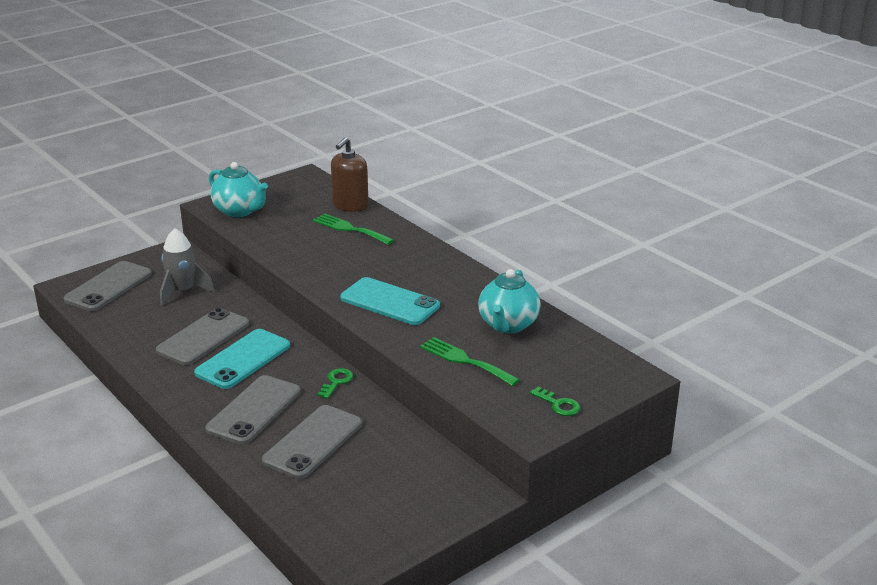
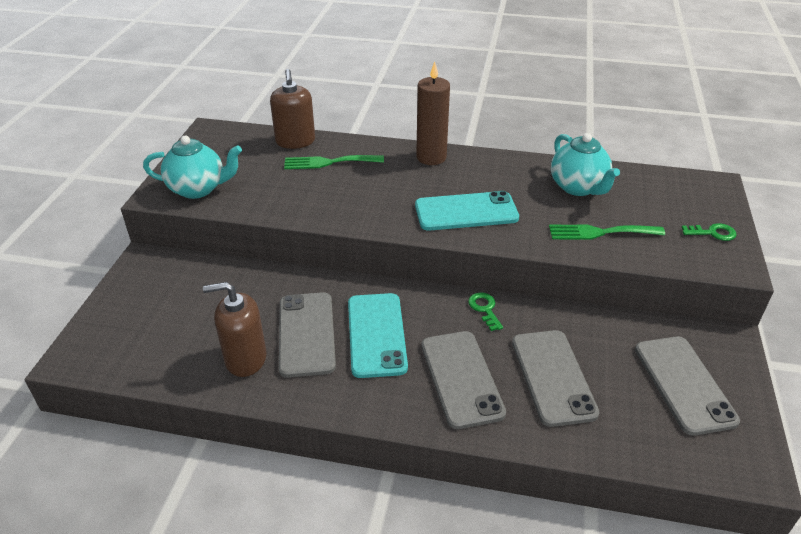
camera: 40 degrees left, 10 degrees up
grey phone [64,261,152,311] -> grey phone moved to [635,337,740,436]
grey rocket [160,228,215,306] -> none
none -> brown soap dispenser [203,282,266,377]
none -> brown candle [416,61,450,165]

